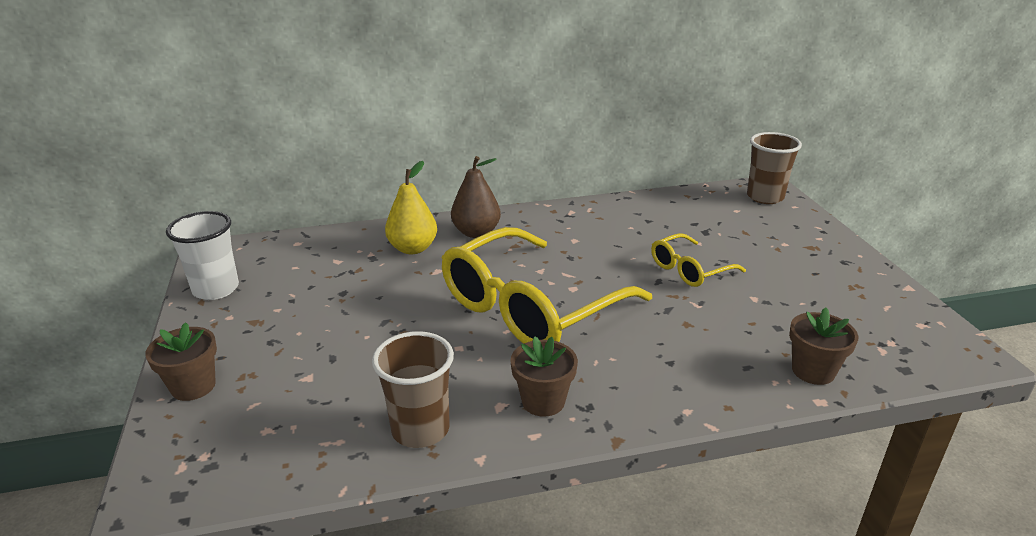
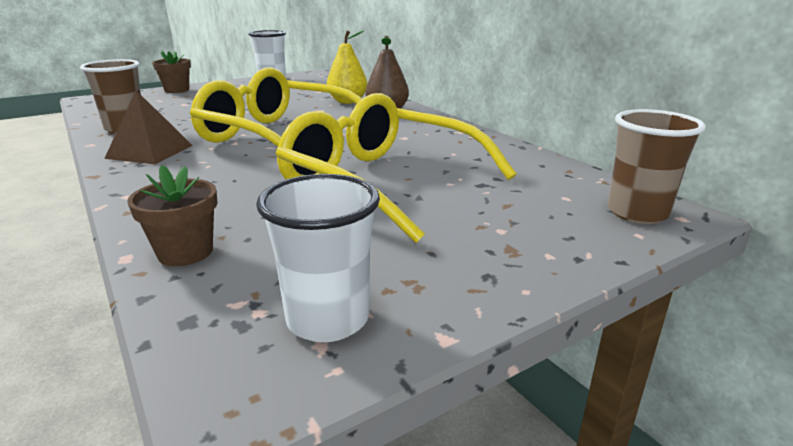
camera: 70 degrees right, 5 degrees down
brown flower pot [510,336,578,417] -> brown pyramid [104,90,193,164]
yellow glasses [651,233,746,287] -> yellow glasses [275,93,516,243], size x2.09
none -> white cup [256,174,380,342]

